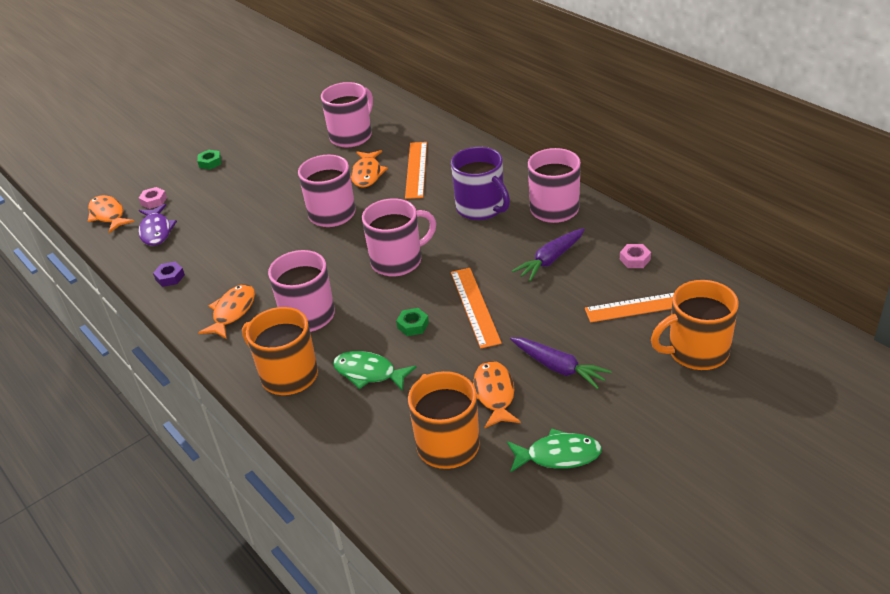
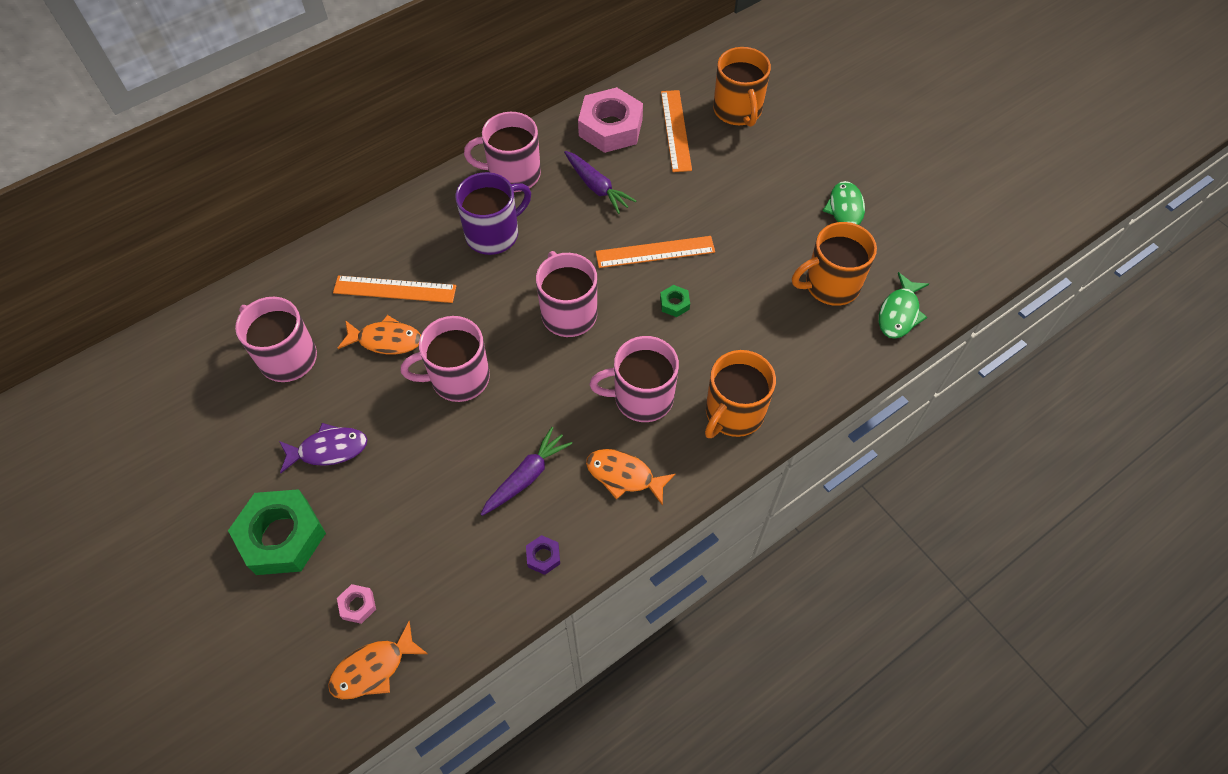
camera: 90 degrees left, 20 degrees up
purple fish [138,204,177,246] -> purple fish moved to [279,423,368,473]
green nut [197,150,221,170] -> green nut [228,489,326,575], size x2.36
green fish [333,351,417,391] -> green fish moved to [879,272,929,339]
orange fish [473,361,521,429] -> none
purple carrot [510,337,612,389] -> purple carrot moved to [481,427,572,516]
pink nut [620,244,651,268] -> pink nut [578,87,643,153], size x2.36

